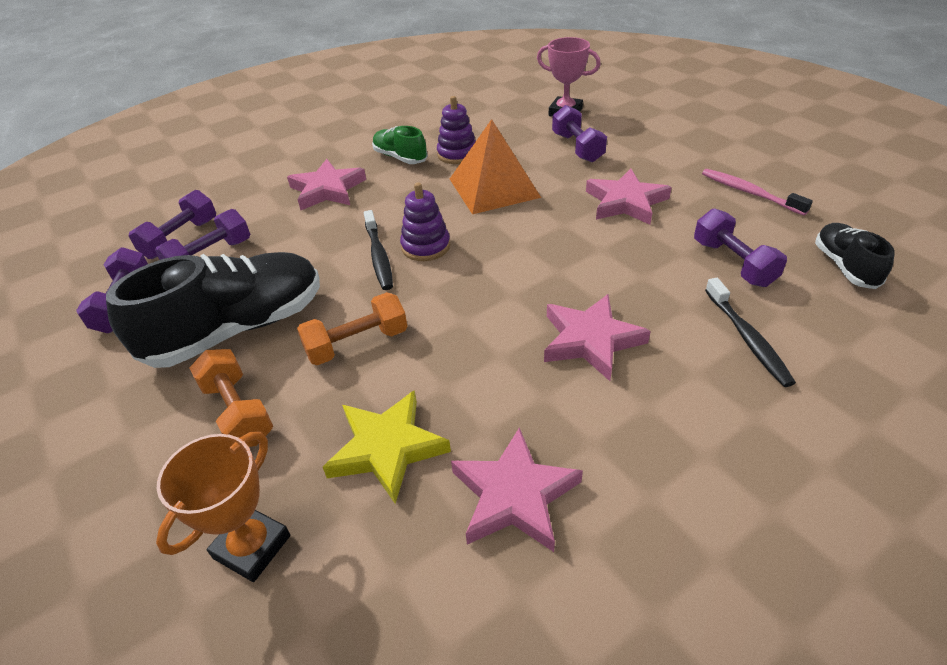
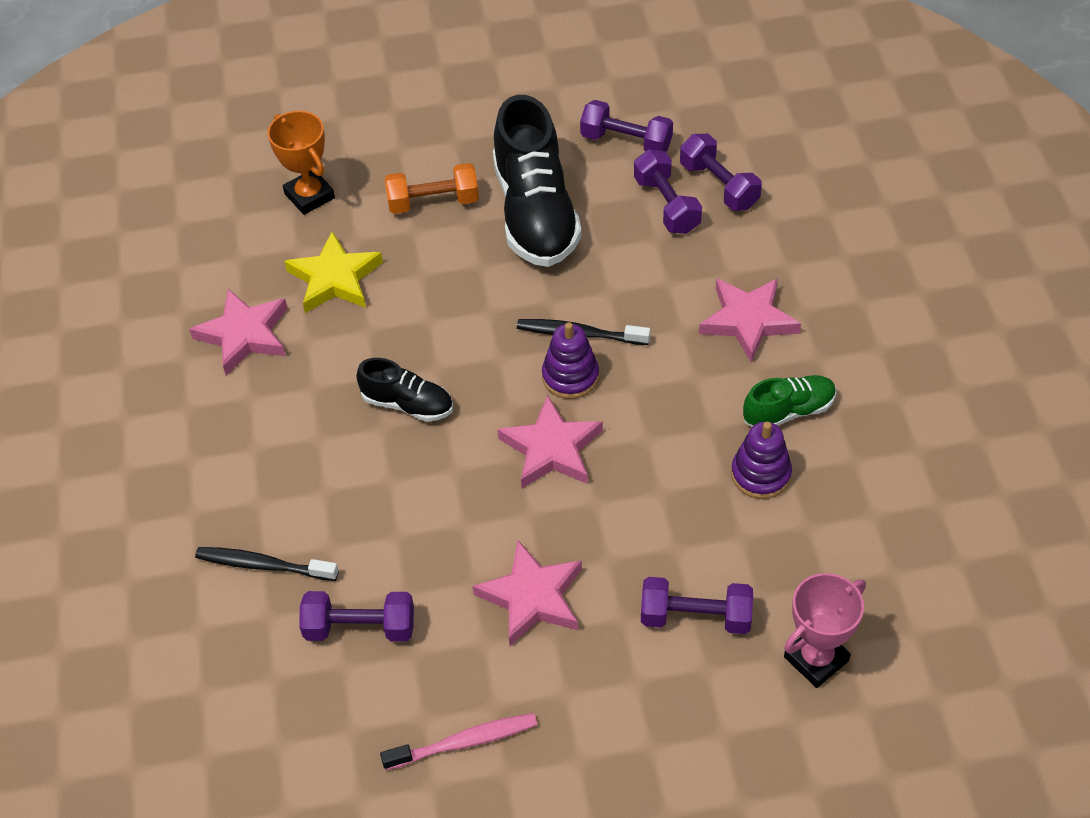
camera: 115 degrees right, 10 degrees up
orange dumbbell [297,292,408,365] -> none
orange pyramid [450,119,541,214] -> none
pink star [544,294,651,381] -> pink star moved to [497,395,603,488]
black shoe [815,223,895,289] -> black shoe moved to [356,358,453,422]

